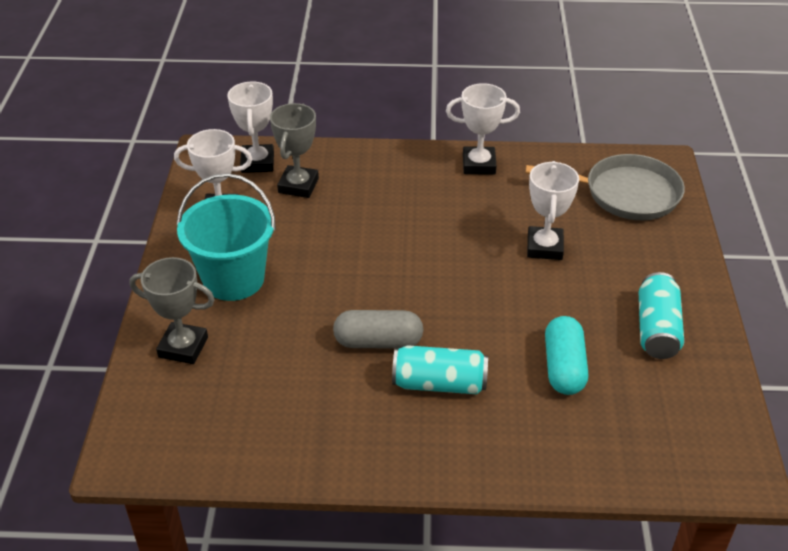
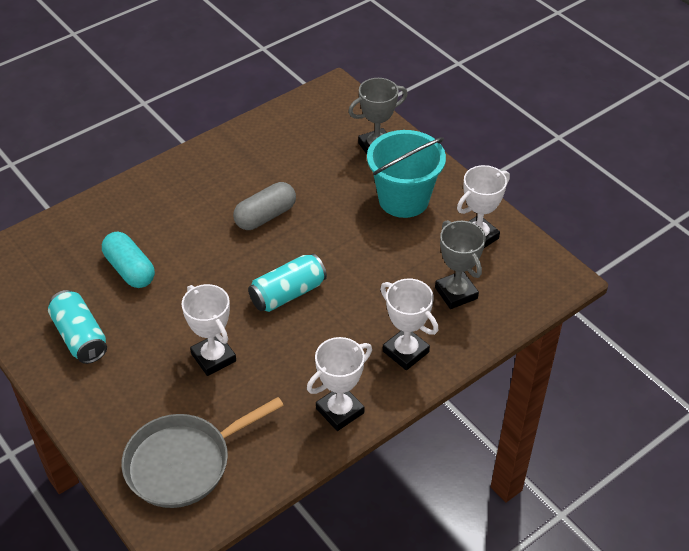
camera: 140 degrees right, 5 degrees up
white trophy [227,82,274,173] -> white trophy moved to [380,279,438,370]
turquoise can [392,345,488,394] -> turquoise can moved to [248,254,327,312]

